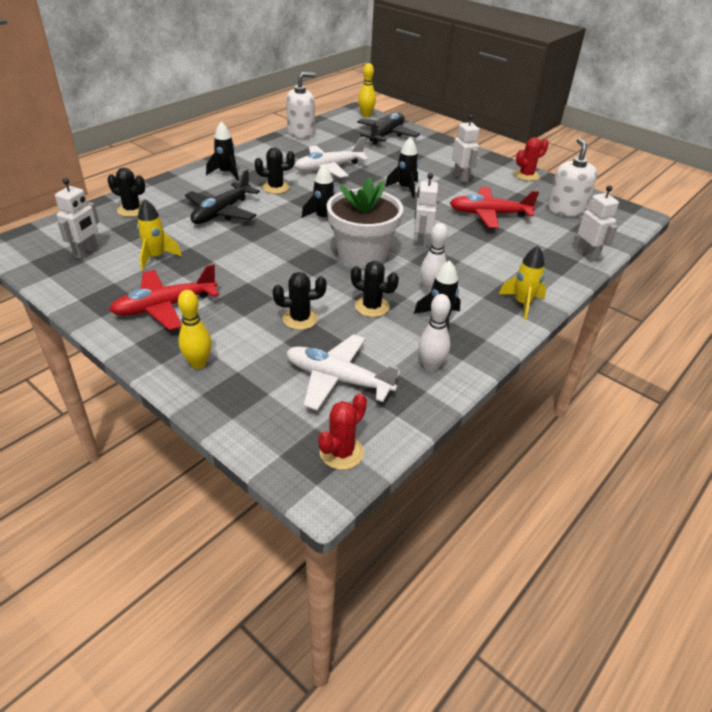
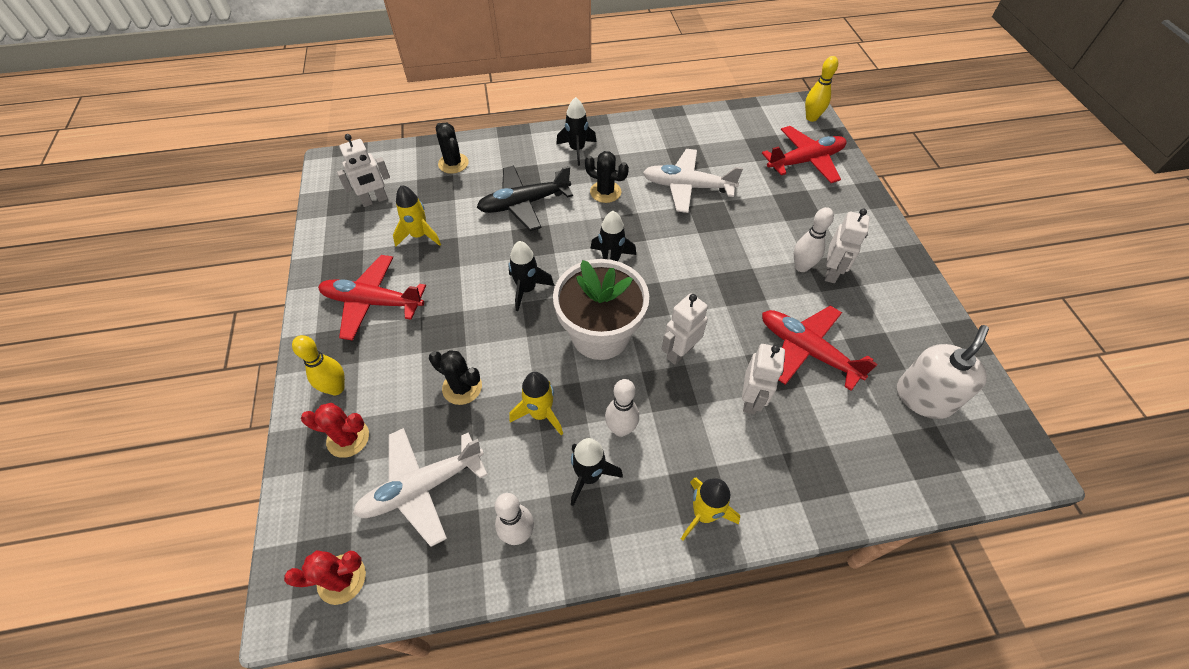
camera: 40 degrees right, 15 degrees up
white soap dispenser [286,72,315,139] -> none
white plane [286,334,400,411] -> white plane turned 90 degrees counterclockwise [353,428,488,547]
black cactus [351,261,399,317] -> yellow rocket [509,372,563,436]
black plane [357,113,420,145] -> red plane [762,126,847,183]
black rocket [385,137,419,198] -> black rocket moved to [509,241,554,311]
red cactus [514,138,549,181] -> red cactus moved to [301,403,369,458]
white robot [577,185,619,262] -> white robot moved to [742,344,785,415]
none -> white bowling pin [794,207,834,272]

